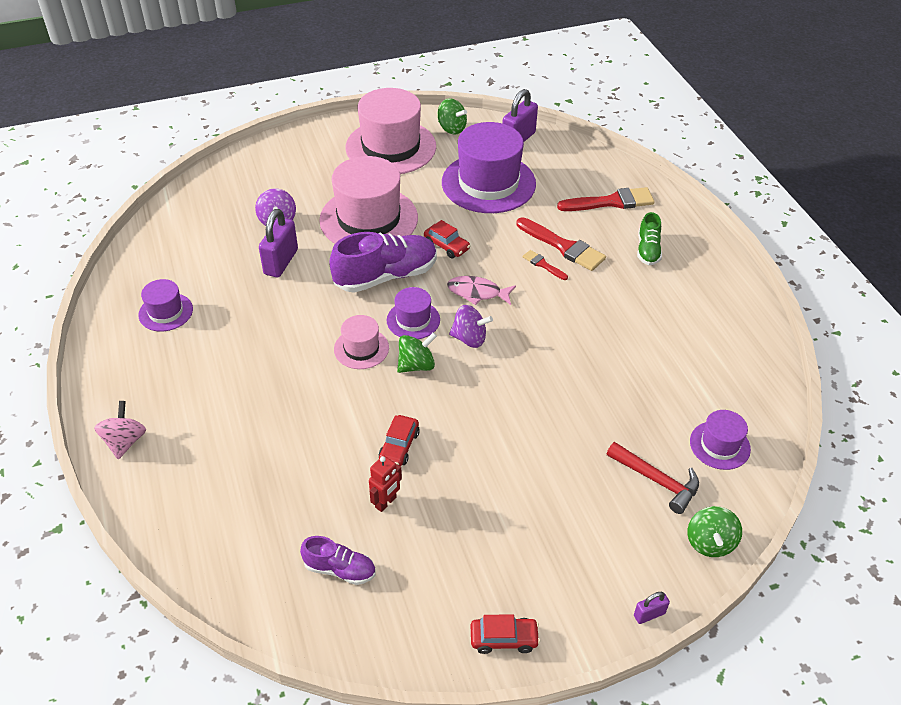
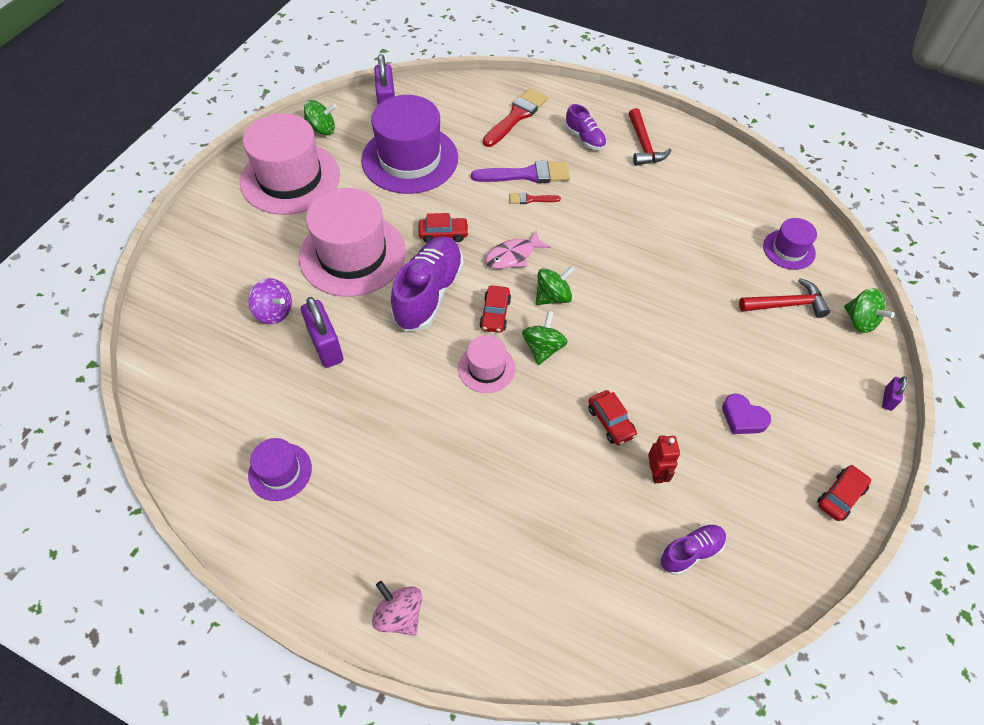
camera: 45 degrees left, 10 degrees up
purple hat [387,287,440,339] -> red car [479,285,511,333]
purple spinning top [449,305,493,348] -> green spinning top [536,266,575,305]
red brush [516,217,606,271] -> purple brush [471,161,570,183]
green shoe [637,212,662,265] -> purple shoe [565,104,607,150]
none -> red hammer [629,108,672,166]
none -> purple heart [722,394,771,434]

